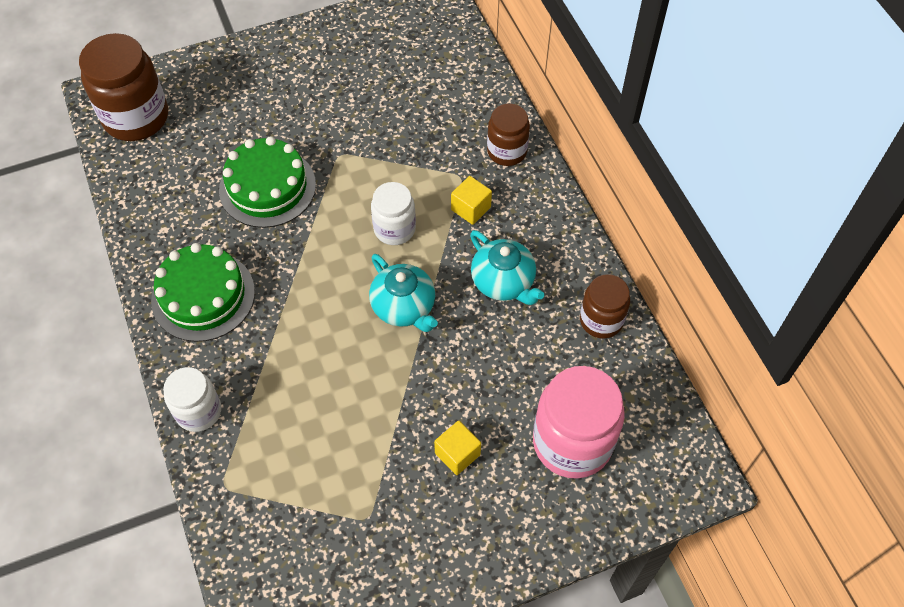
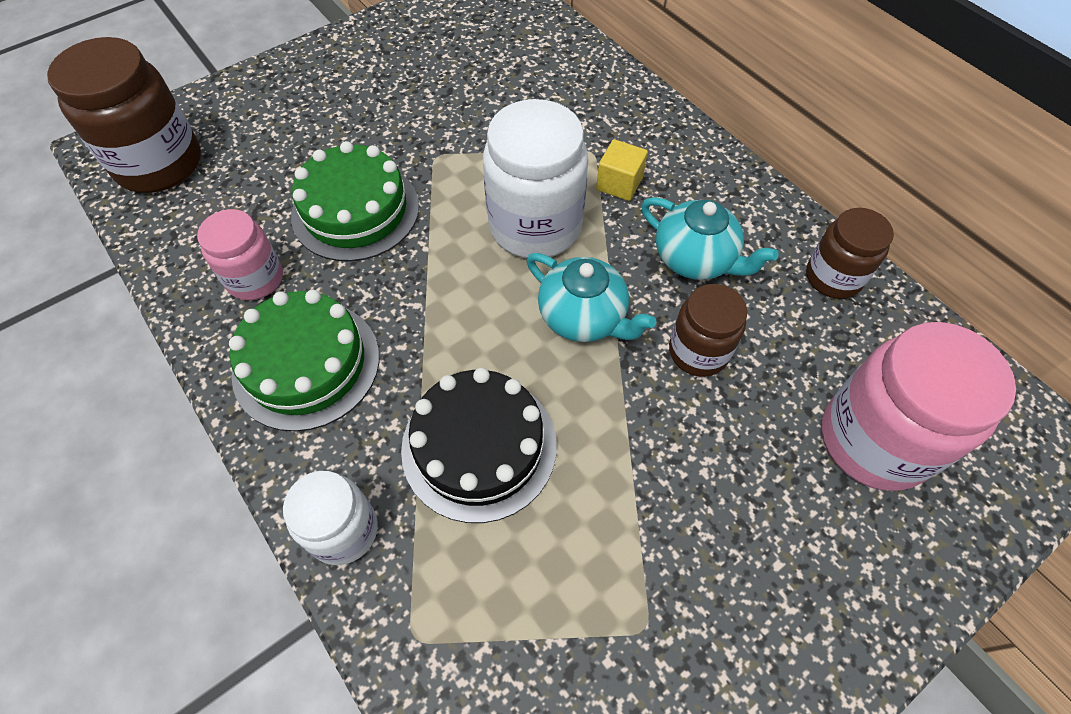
camera: 15 degrees left, 0 degrees up
white jar [371,182,416,245] -> white jar [483,99,588,258], size x1.70
yellow cube [434,421,481,475] -> none
brown jar [487,103,530,166] -> brown jar moved to [669,284,747,377]
none -> pink jar [197,209,283,300]
none -> black cake [401,368,557,523]

